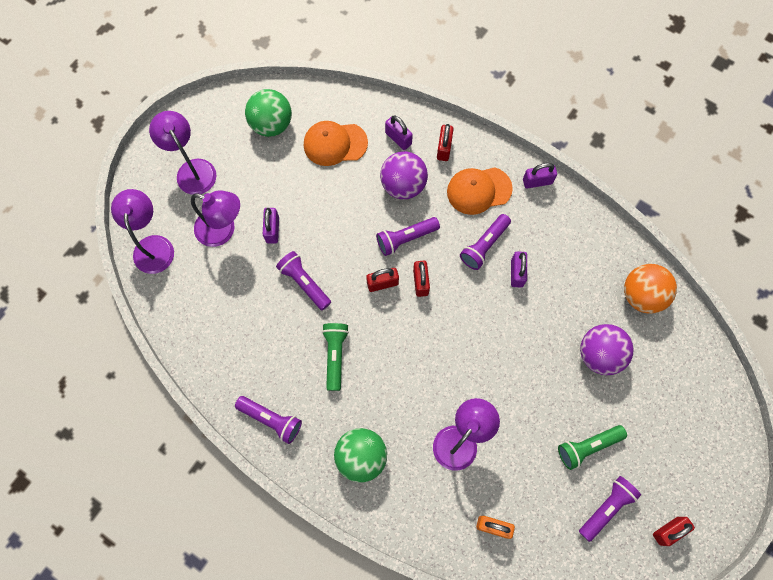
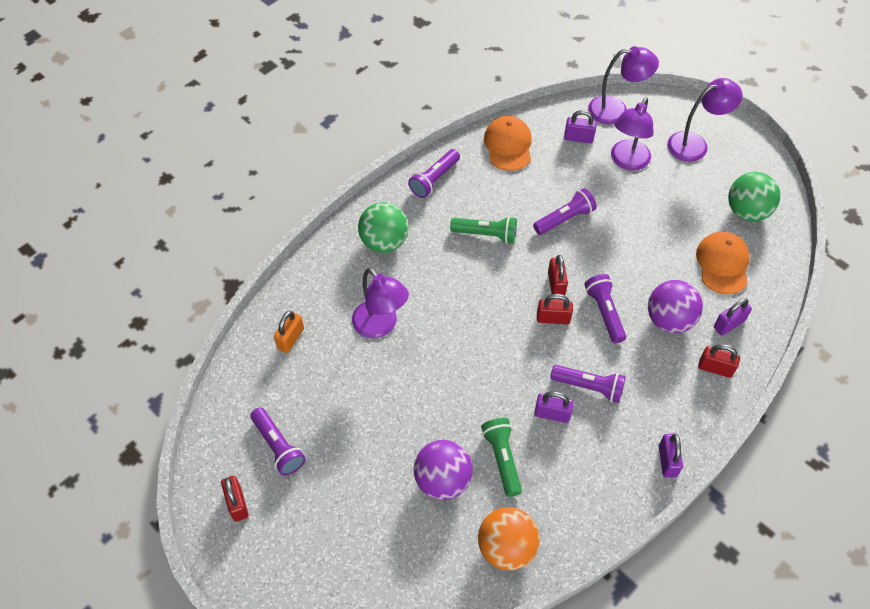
camera: 100 degrees right, 15 degrees down
purple padlock [263,208,279,243] -> purple padlock moved to [564,110,597,143]
orange cap [447,167,513,215] -> orange cap moved to [484,116,532,171]
purple flashlight [460,214,511,270] -> purple flashlight turned 150 degrees clockwise [550,365,626,403]
green flashlight [558,425,627,470] -> green flashlight moved to [481,418,522,497]

